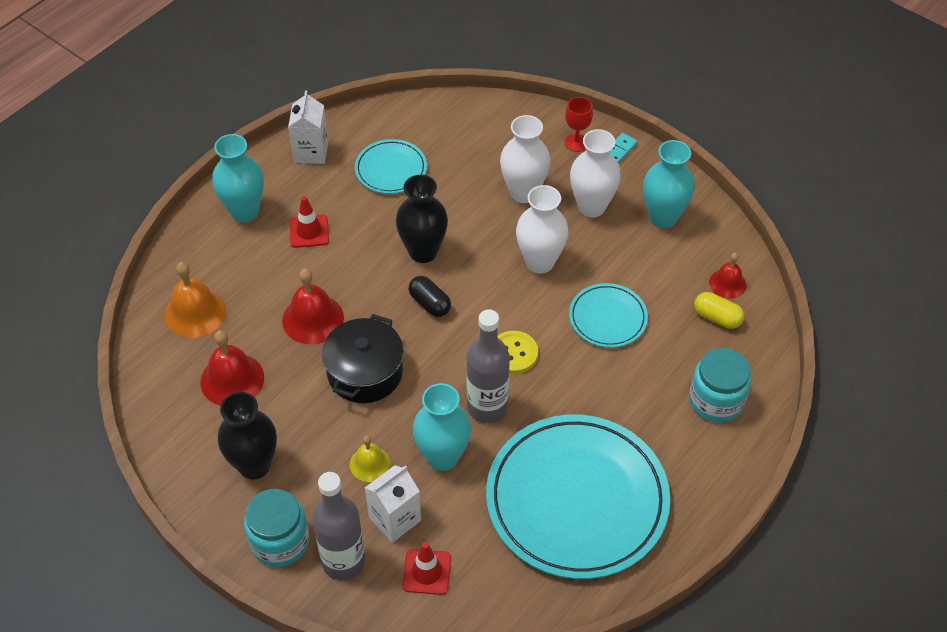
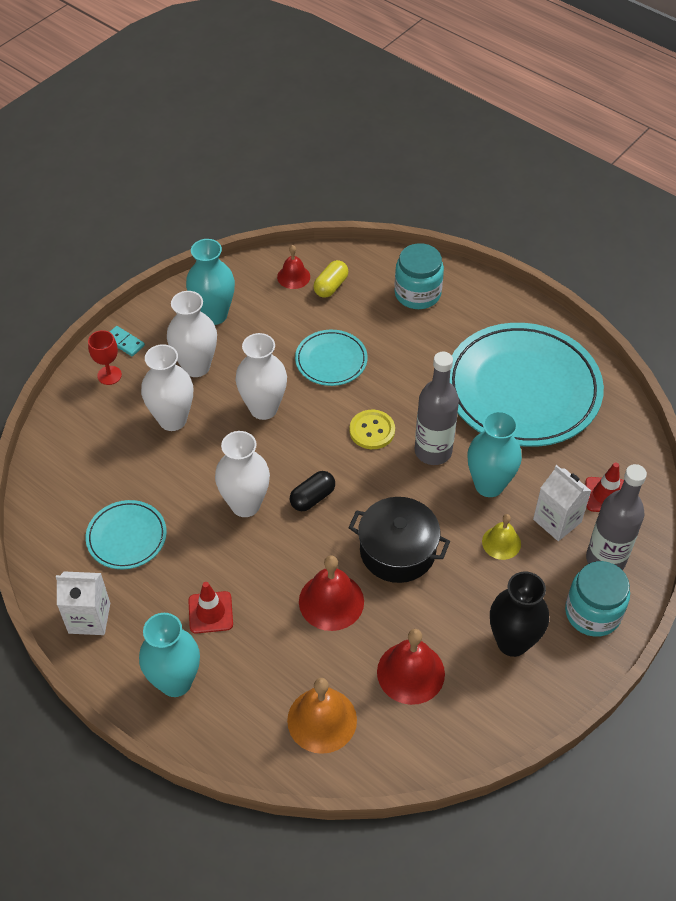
camera: 90 degrees left, 0 degrees up
black vase [396,175,448,263] -> white vase [215,431,270,517]

